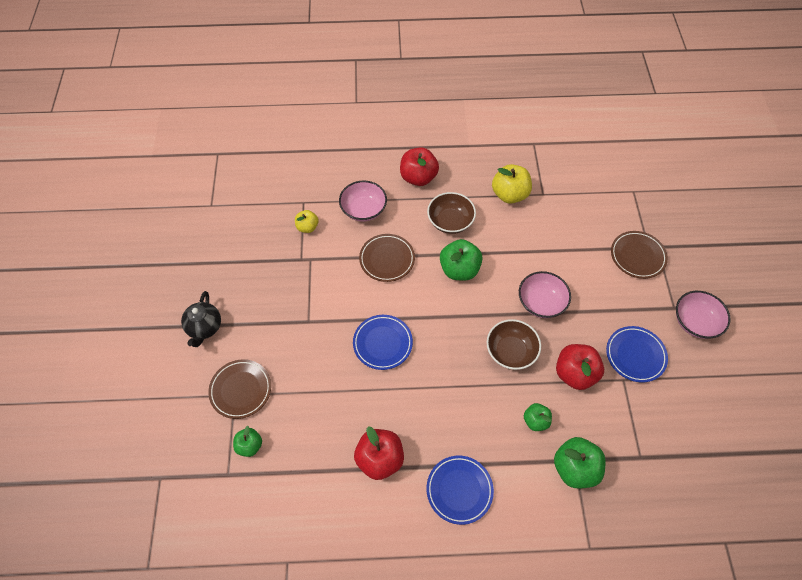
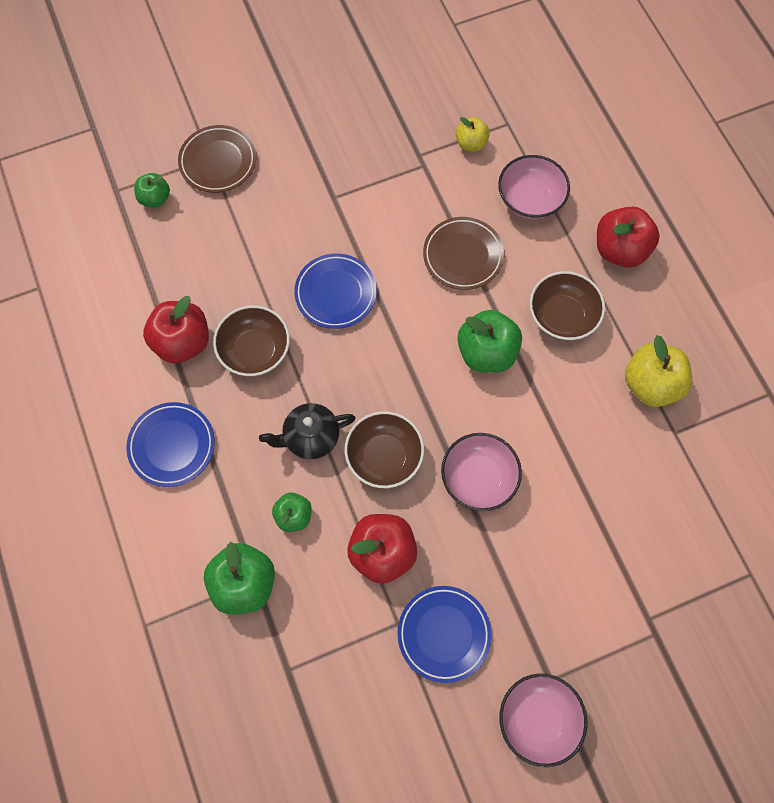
camera: 70 degrees right, 10 degrees up
black teapot [181,291,221,347] -> black teapot moved to [259,403,355,459]
brown plate [611,231,668,279] -> none
none -> brown bowl [213,305,290,376]

